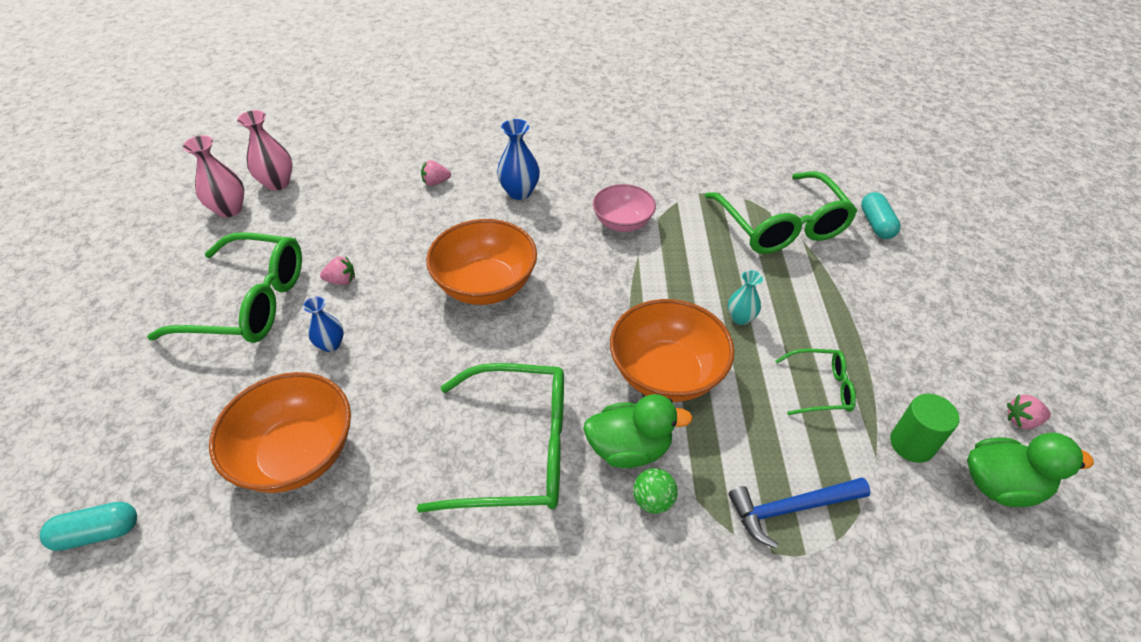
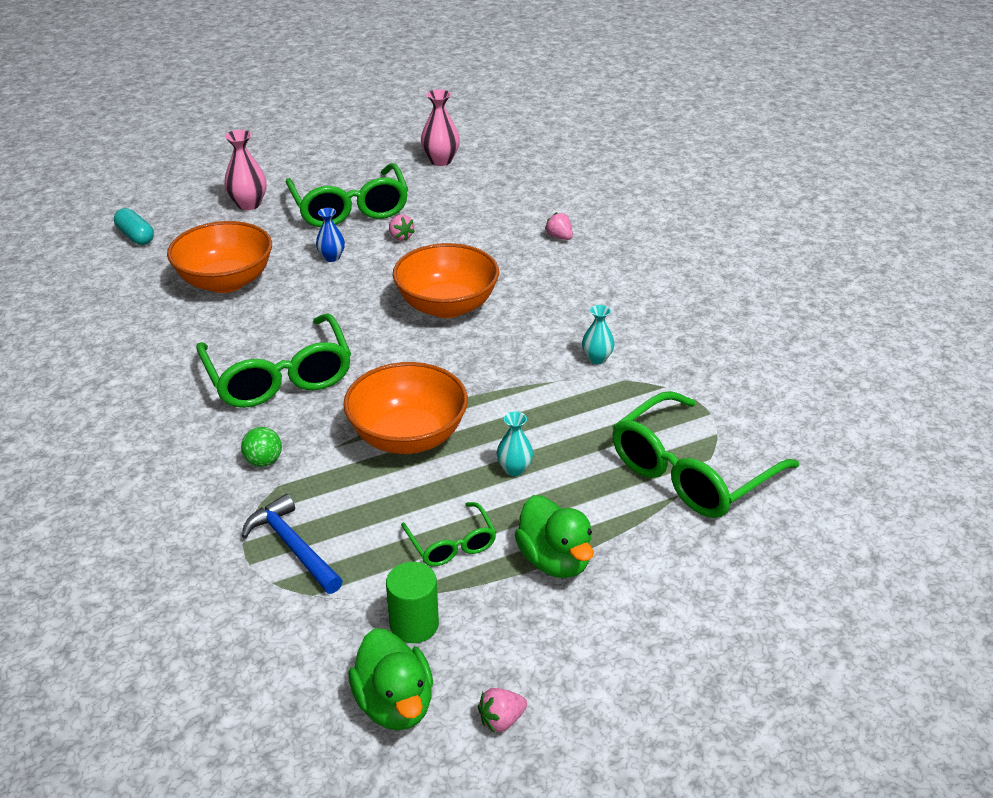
camera: 65 degrees right, 10 degrees down
pink vase [237,110,293,190] -> pink vase moved to [224,130,267,210]
blue vase [497,119,540,200] -> none
green duck [583,394,693,468] -> green duck moved to [515,495,594,578]
pink bowl [593,184,656,232] -> turquoise vase [582,305,614,364]
turquoise capsule [861,192,901,239] -> none
pink strawberry [1007,395,1051,429] -> pink strawberry turned 90 degrees counterclockwise [478,688,527,733]

